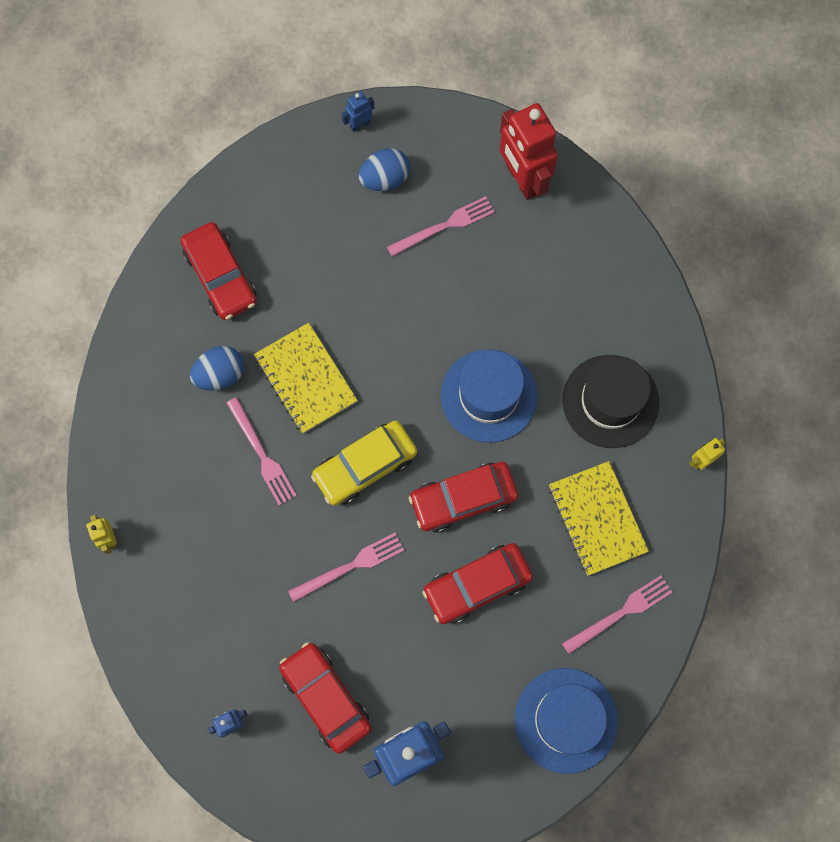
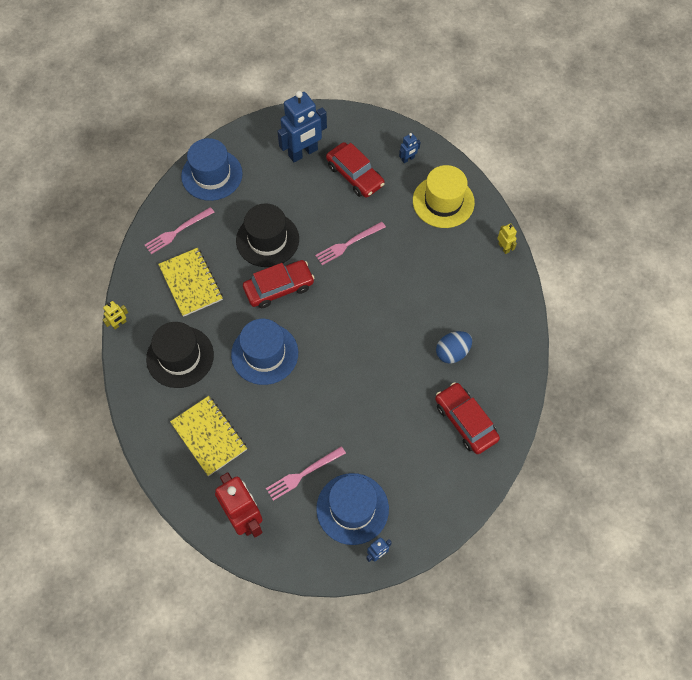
camera: 175 degrees right, 10 degrees down
pink fork [226,397,297,505] -> none
yellow notebook [254,323,358,434] -> yellow notebook moved to [170,396,247,476]
yellow car [311,421,417,506] -> none
blue egg [359,148,410,191] -> blue hat [316,473,389,545]
red car [422,543,533,624] -> black hat [236,203,299,267]
none -> yellow hat [413,165,475,228]

